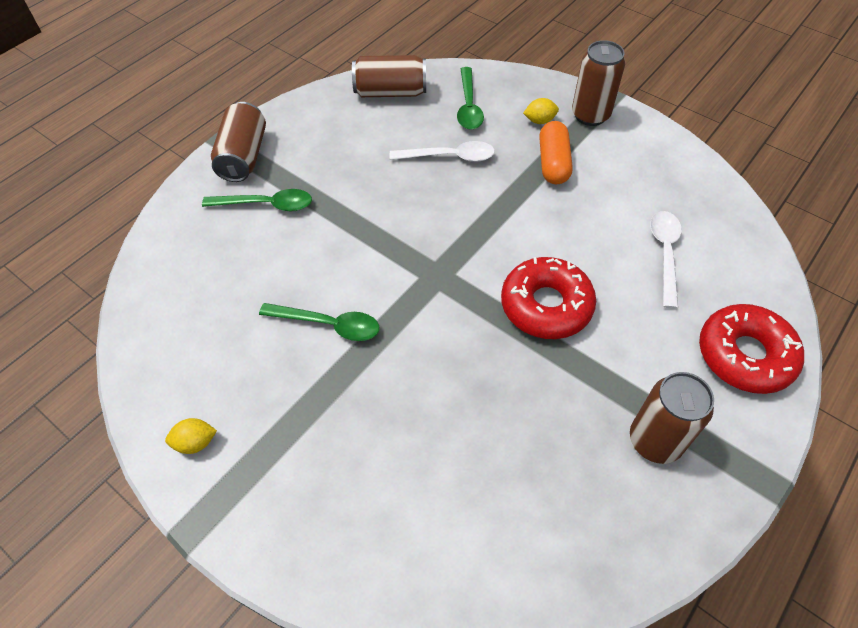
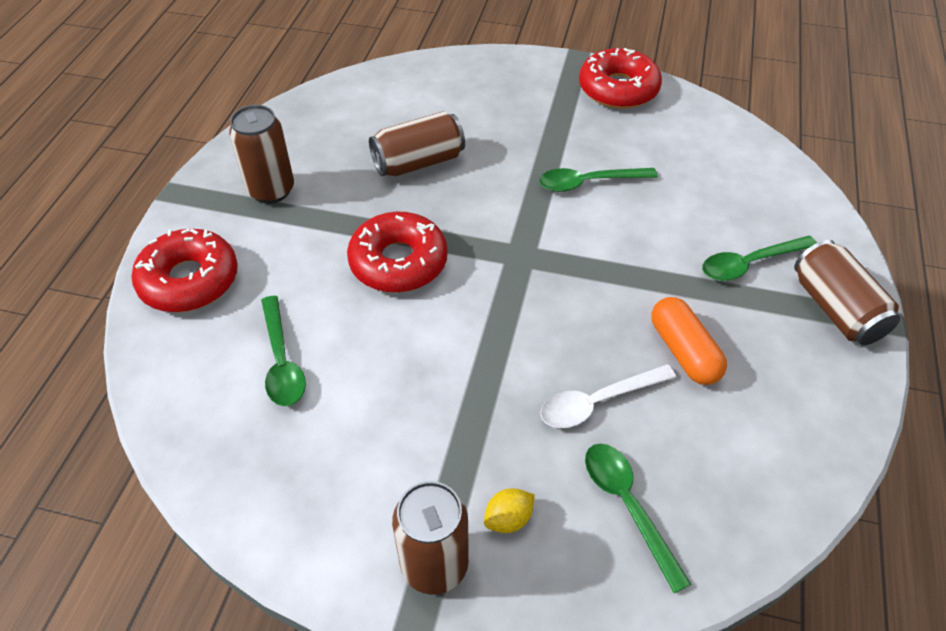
camera: 155 degrees right, 5 degrees down
yellow lemon [165,418,217,454] -> red donut [579,48,662,109]
brown can [352,55,426,97] -> brown can moved to [369,111,465,176]
orange capsule [539,121,573,184] -> orange capsule moved to [651,297,727,385]
white spoon [650,211,682,309] -> green spoon [261,296,306,406]

